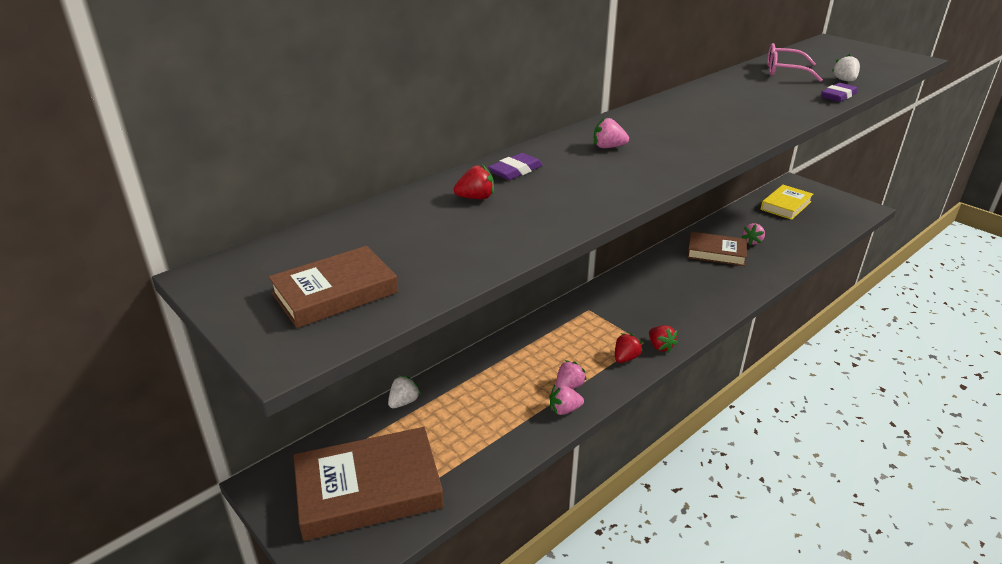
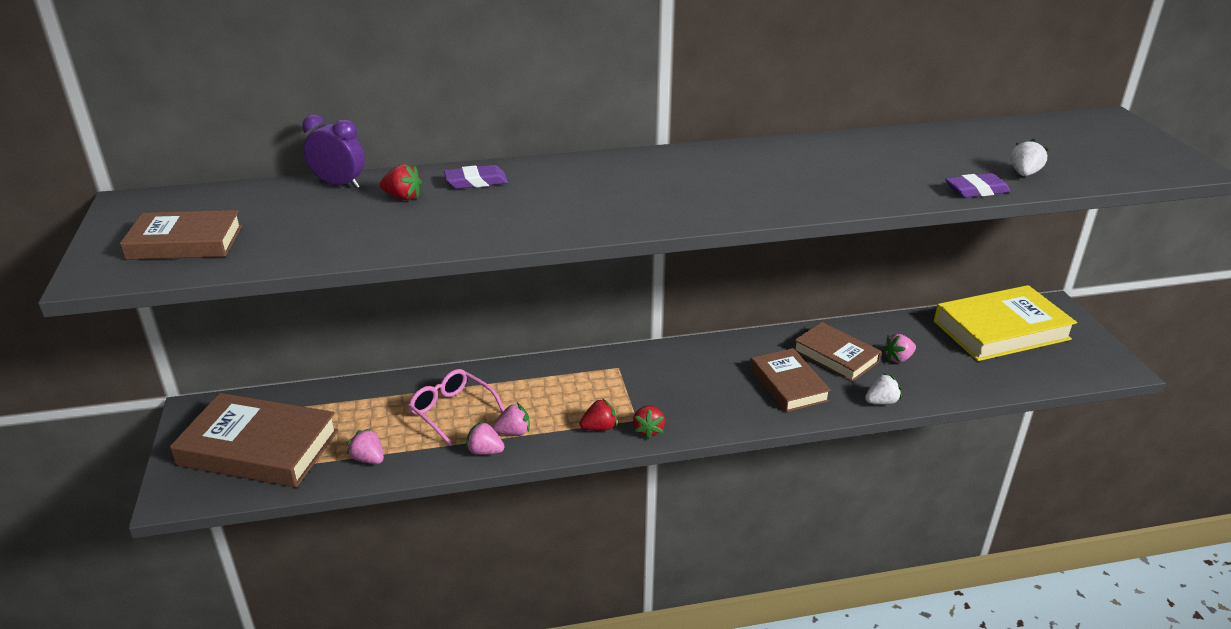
camera: 30 degrees right, 0 degrees up
white strawberry [388,375,421,408] -> white strawberry moved to [865,373,902,405]
pink strawberry [594,117,629,148] -> pink strawberry moved to [347,428,384,464]
yellow book [761,185,813,220] -> yellow book [934,285,1077,361], size x1.61
pink glasses [767,43,823,82] -> pink glasses moved to [408,369,505,446]
none -> purple clock [302,115,365,189]
none -> brown book [750,348,831,412]

